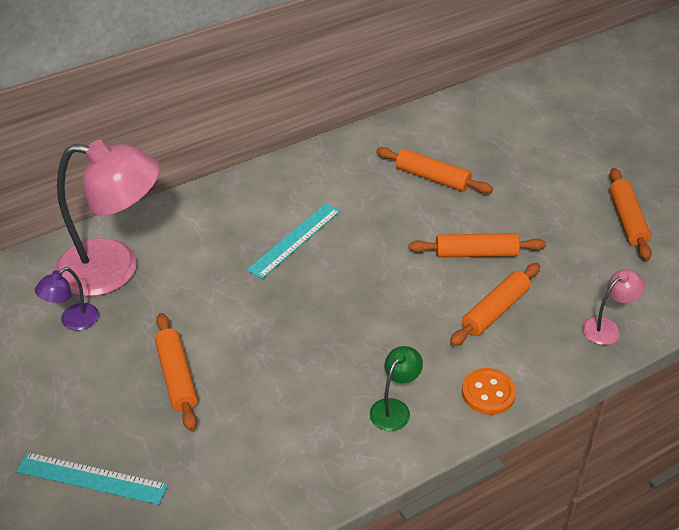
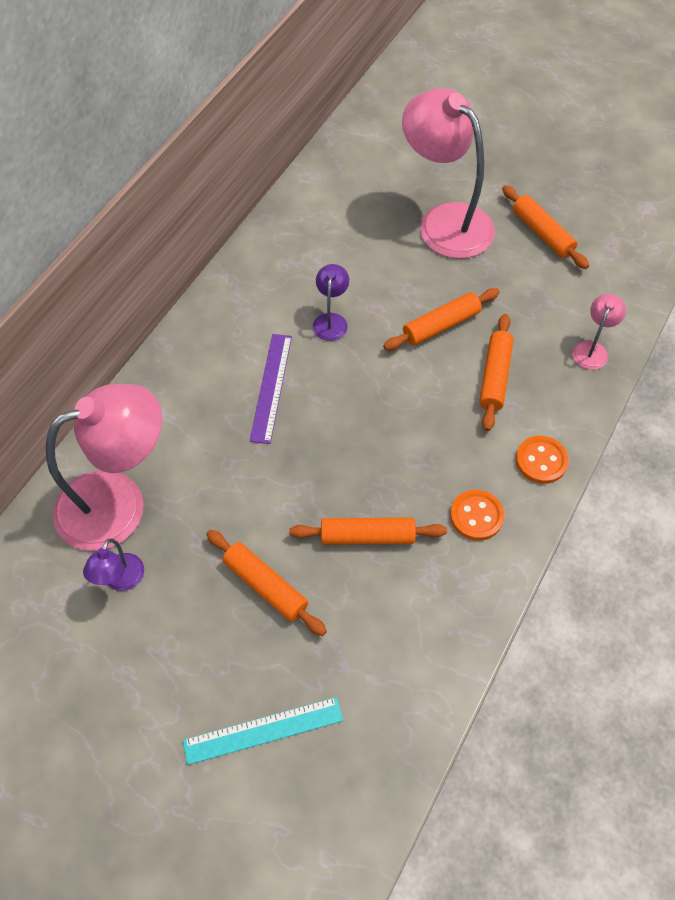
camera: 30 degrees left, 15 degrees up
turquoise ruler [247,203,340,279] -> purple ruler [250,334,292,444]
green lamp [370,346,423,431] -> orange button [450,490,504,541]
orange rolling pin [376,147,493,193] -> orange rolling pin moved to [289,518,447,545]
none -> purple lamp [313,264,349,341]
none -> pink lamp [402,88,495,259]

